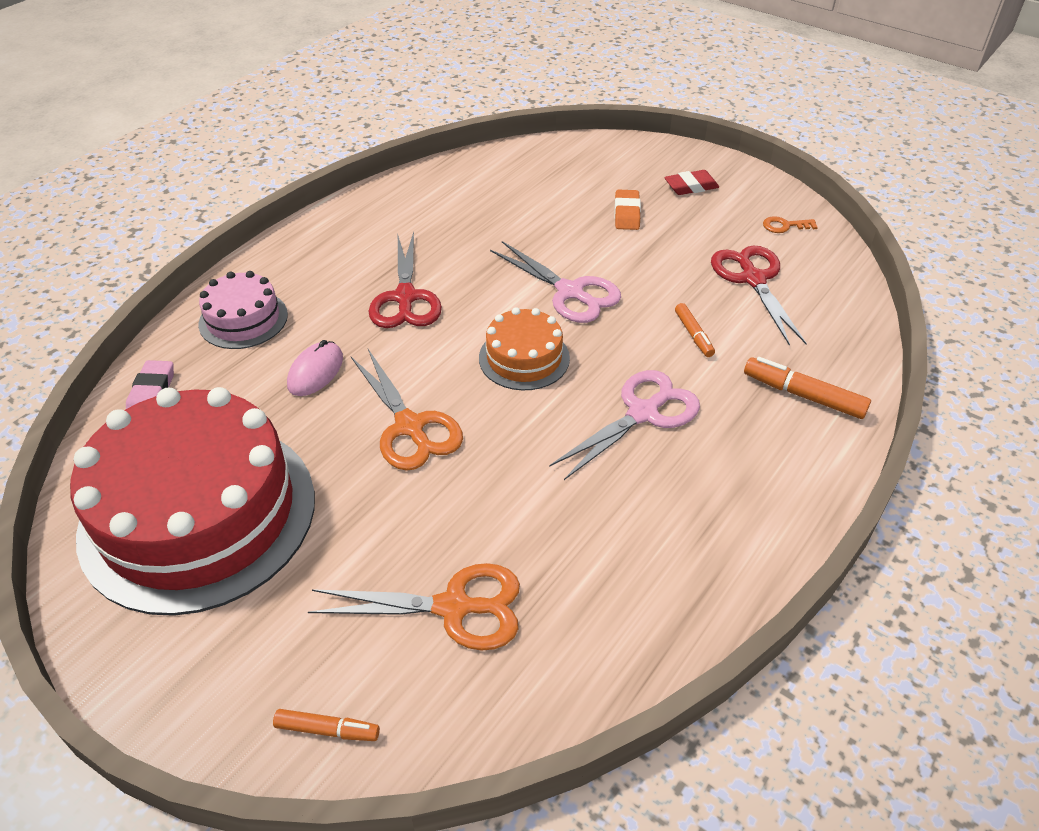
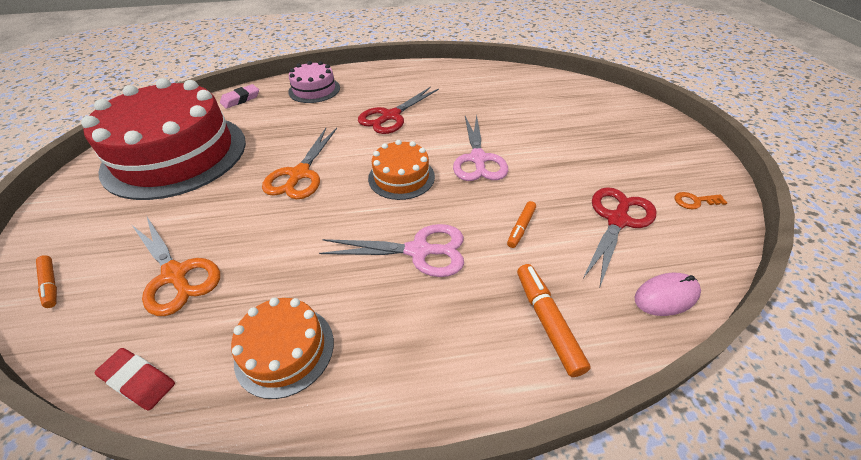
camera: 45 degrees right, 0 degrees up
pink mouse [287,340,343,396] -> pink mouse moved to [634,273,701,316]
orange eraser [614,190,641,230] -> none
red eraser [664,170,719,195] -> red eraser moved to [95,348,175,410]
orange key [763,216,818,233] -> orange key turned 45 degrees counterclockwise [675,192,727,210]
none -> orange cake [231,297,334,399]

